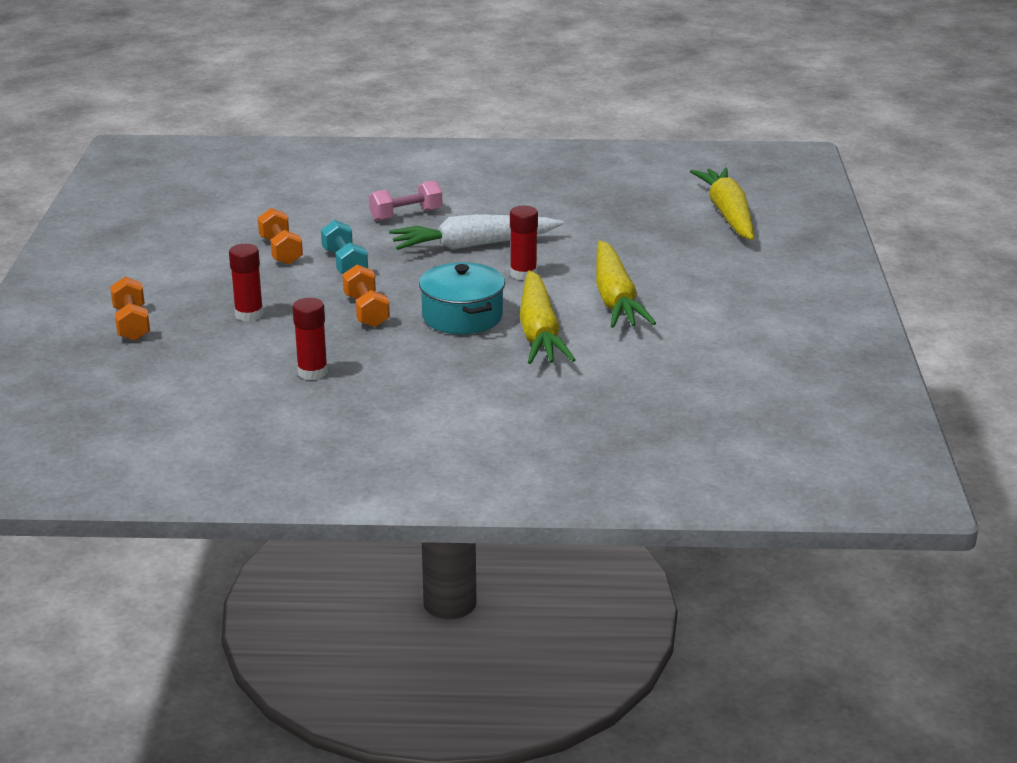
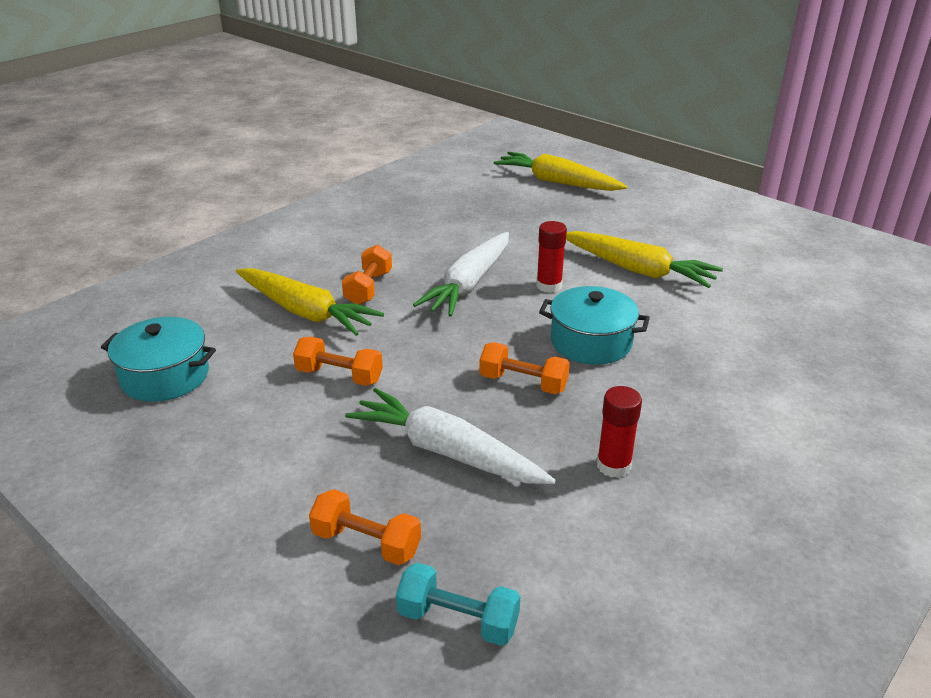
camera: 50 degrees left, 5 degrees up
red glue stick [229,244,264,322] -> white carrot [345,388,556,484]
turquoise dumbbell [321,220,368,274] -> turquoise dumbbell moved to [396,563,520,646]
pink dumbbell [369,180,442,221] -> orange dumbbell [342,244,392,305]
yellow carrot [519,270,575,364] -> yellow carrot moved to [236,268,384,336]
none -> turquoise pot [101,317,216,402]

